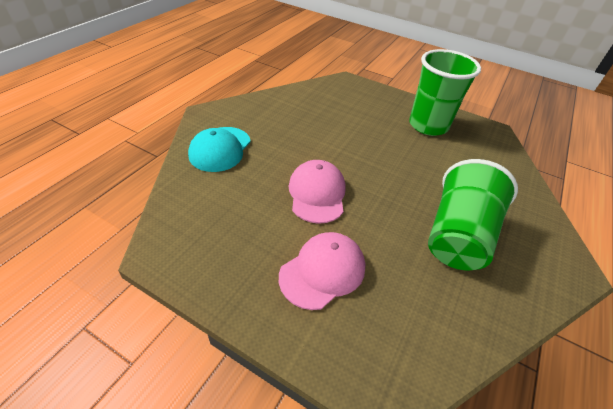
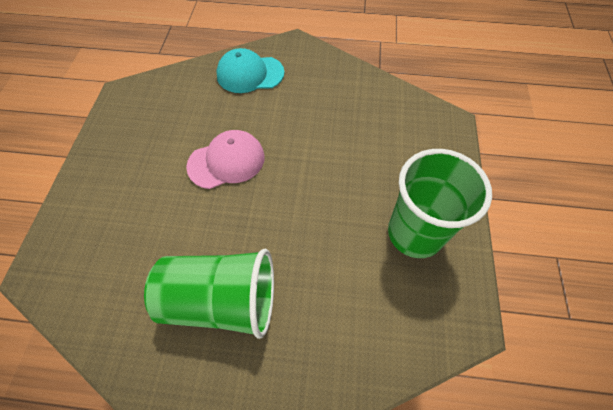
camera: 70 degrees right, 15 degrees up
pink cap [279,232,366,310] -> none

